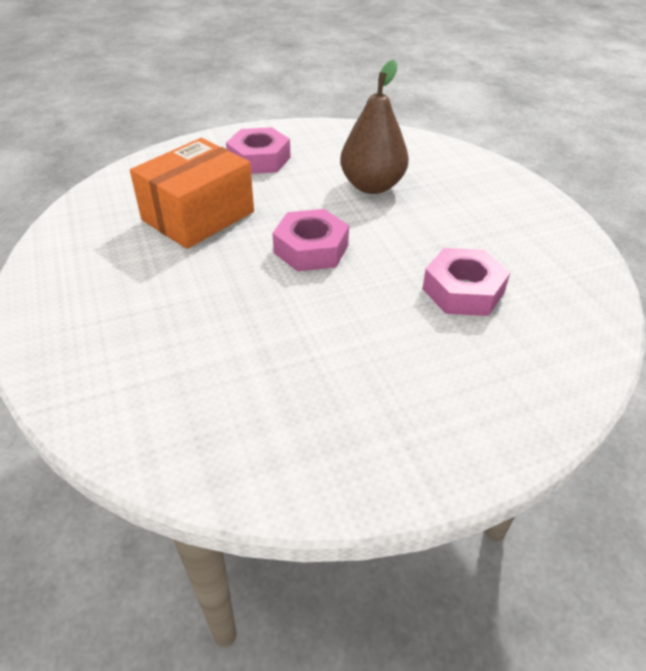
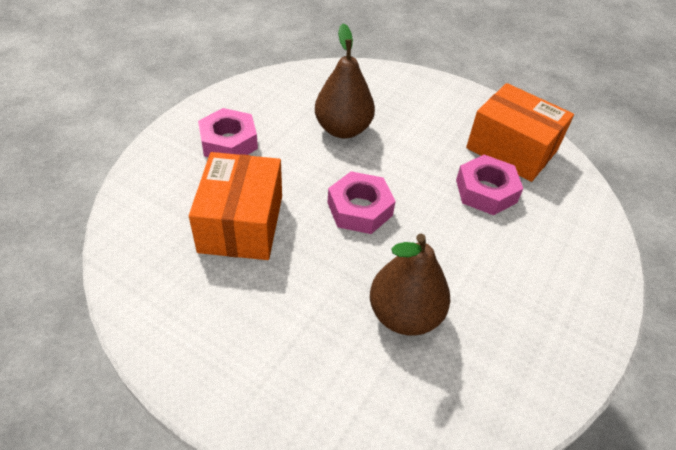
camera: 40 degrees left, 5 degrees up
none -> brown pear [370,233,450,336]
none -> orange box [466,83,574,182]

